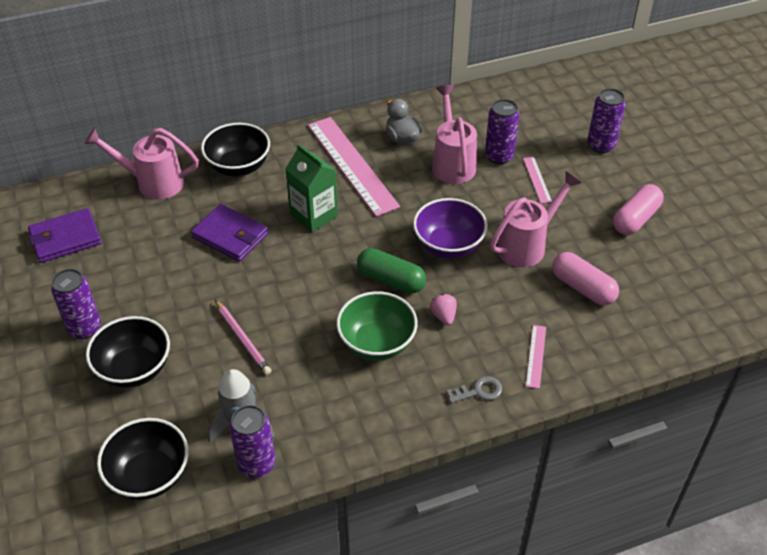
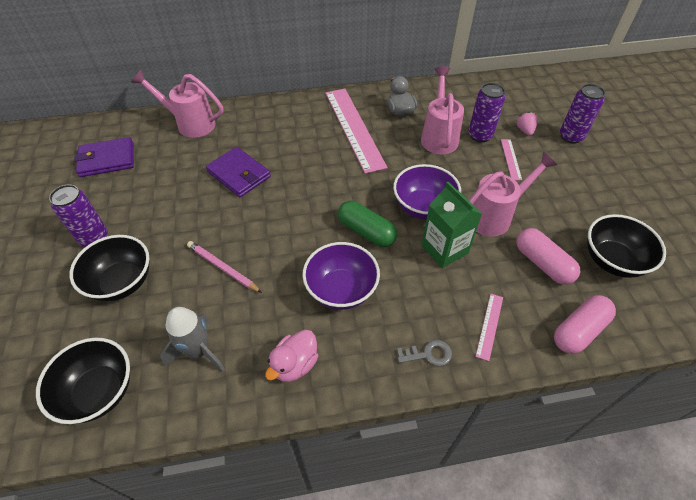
camera: 10 degrees right, 5 degrees up
black bowl [201,123,270,177] -> black bowl moved to [587,214,666,278]
pink pencil [215,300,271,375] -> pink pencil turned 150 degrees clockwise [187,241,262,293]
purple can [229,405,275,478] -> none
green carton [285,144,338,233] -> green carton moved to [421,182,482,268]
green bowl [336,291,418,361] -> purple bowl [302,242,380,310]
pink strawberry [430,294,457,325] -> pink strawberry moved to [516,112,538,136]
pink capsule [613,184,664,235] -> pink capsule moved to [554,295,616,354]
none -> pink duck [265,330,318,382]

